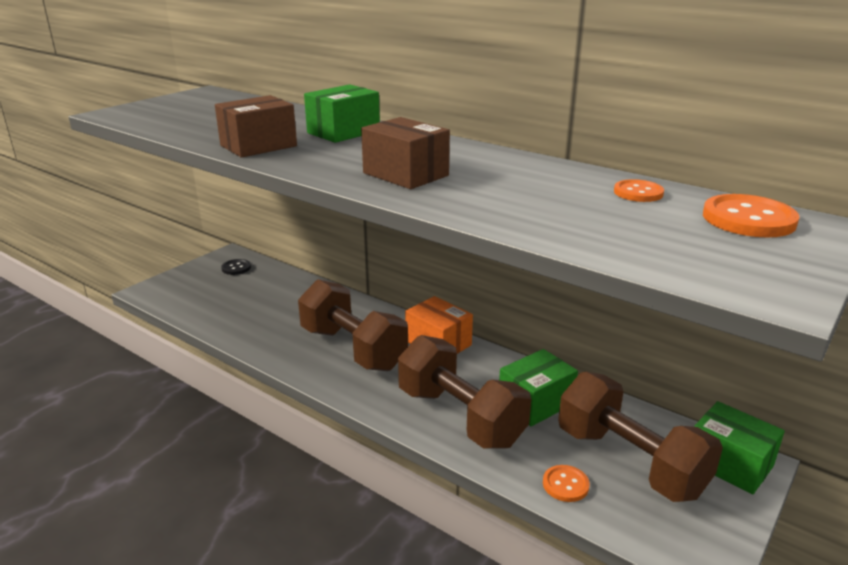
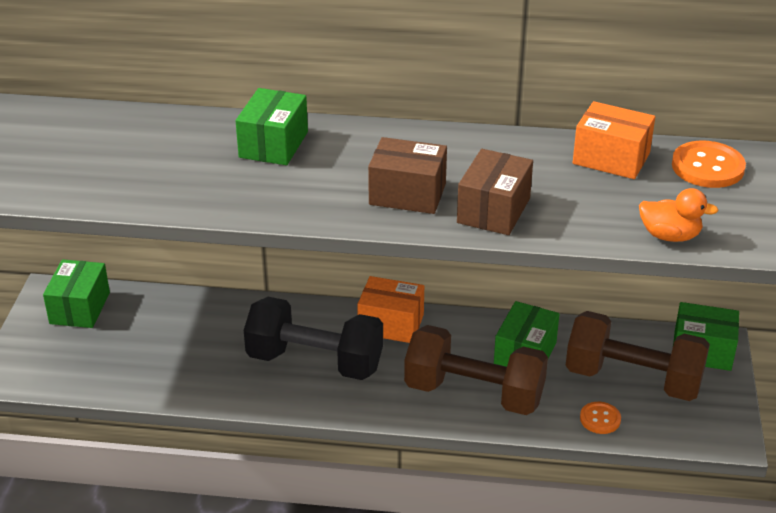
camera: 30 degrees left, 10 degrees up
brown box [215,95,297,158] -> brown box moved to [457,149,533,235]
black button [221,259,251,275] -> green box [43,259,110,328]
brown dumbbell [298,279,408,371] -> black dumbbell [244,297,383,380]
orange button [614,179,664,202] -> orange box [573,101,655,179]
none -> orange duck [639,188,719,242]

